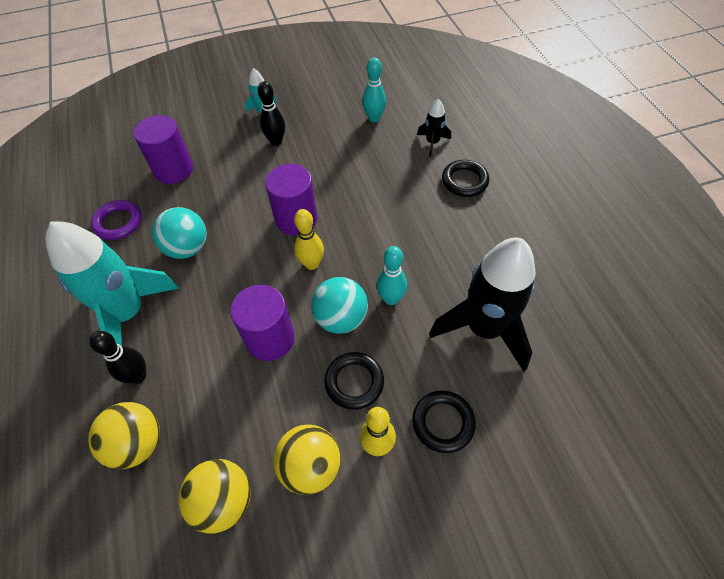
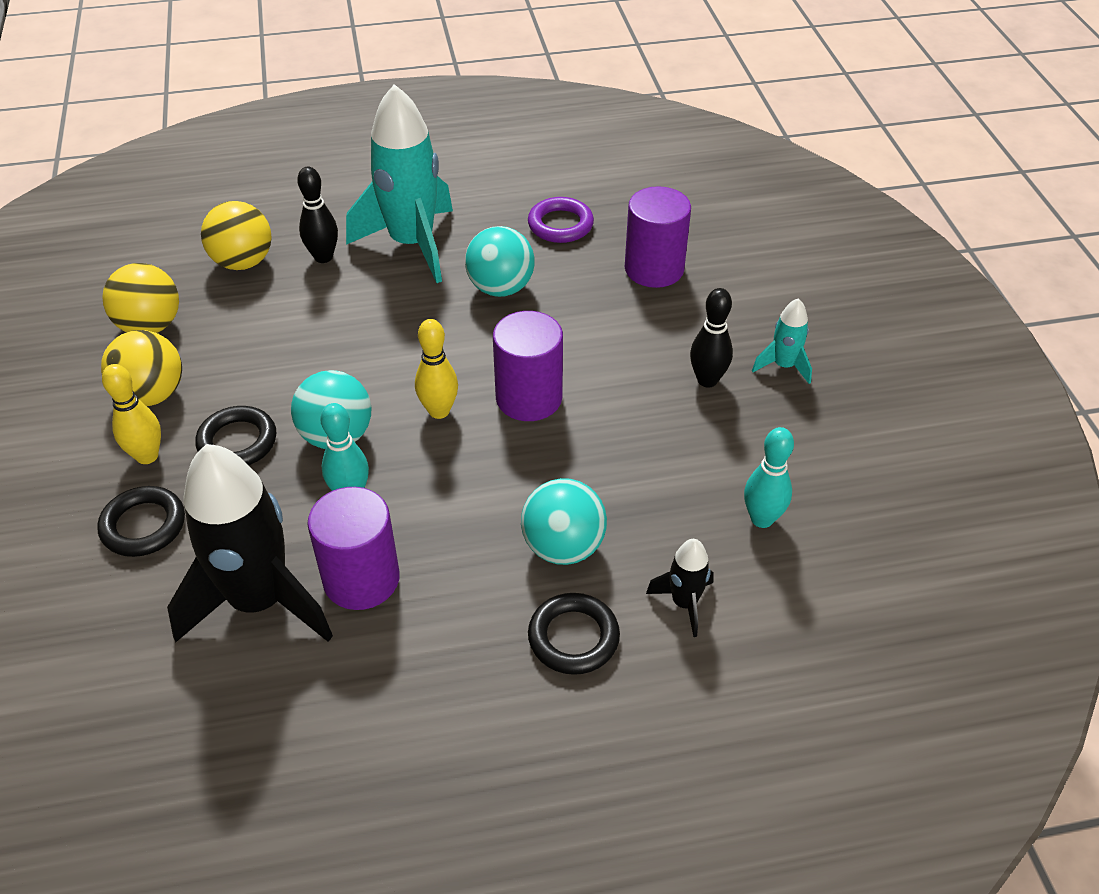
camera: 95 degrees right, 10 degrees down
purple cylinder [231,285,295,361] -> purple cylinder moved to [307,487,400,610]
none -> turquoise ball [521,478,607,565]

